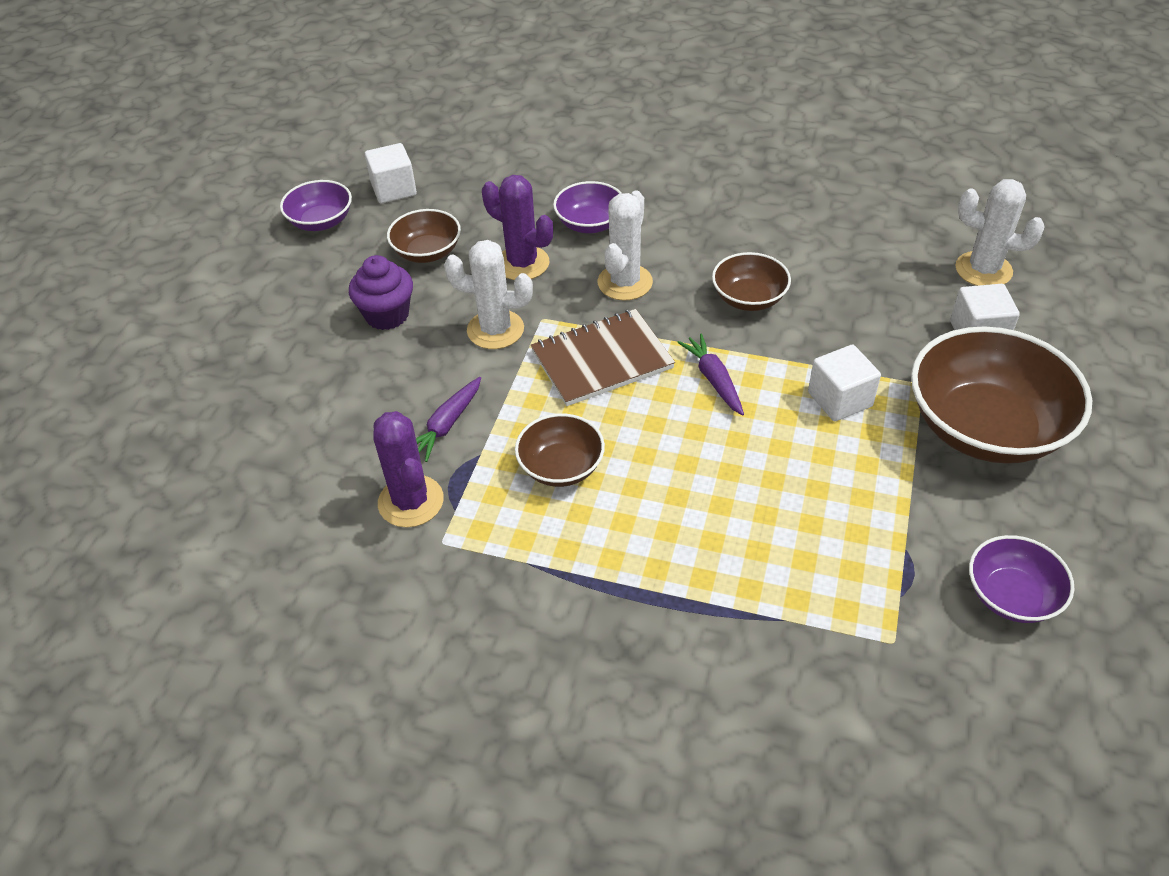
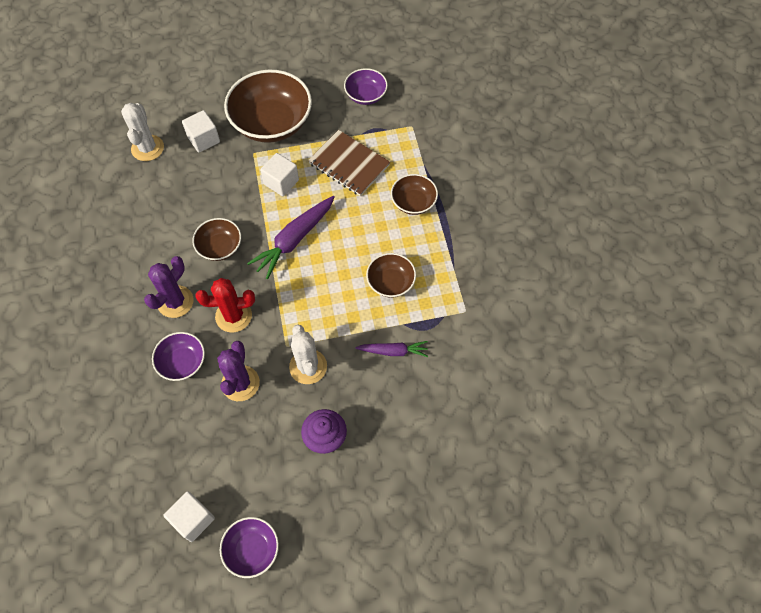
camera: 120 degrees left, 15 degrees up
purple cactus [373,411,444,527] -> purple cactus moved to [144,256,194,318]
brown bowl [387,209,461,263] -> brown bowl moved to [391,174,438,215]
brown notebook [531,309,675,406] -> brown notebook moved to [308,130,390,196]
white cactus [597,190,653,300] -> red cactus [195,278,255,332]
purple carrot [677,334,744,415] -> purple carrot [247,196,335,279], size x1.68

